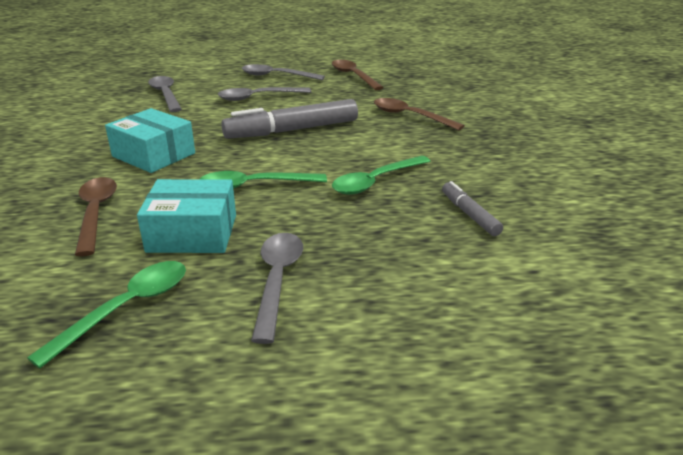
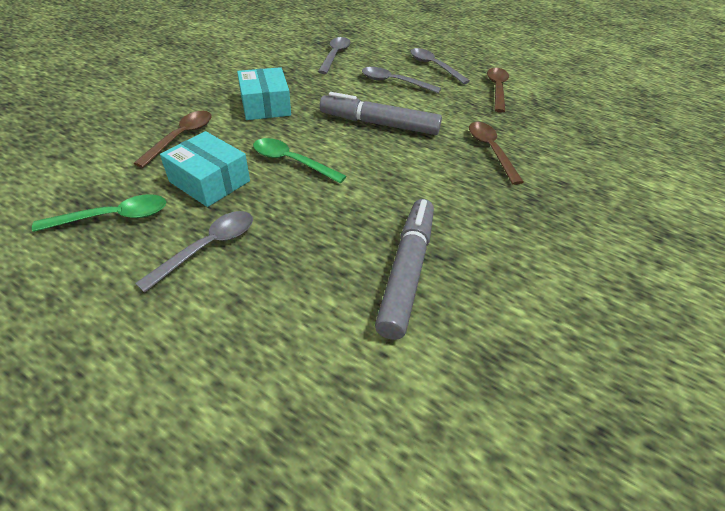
camera: 35 degrees right, 15 degrees up
green spoon [332,156,430,195] -> none
grey marker [442,181,503,236] -> grey marker [375,199,434,340], size x1.94

